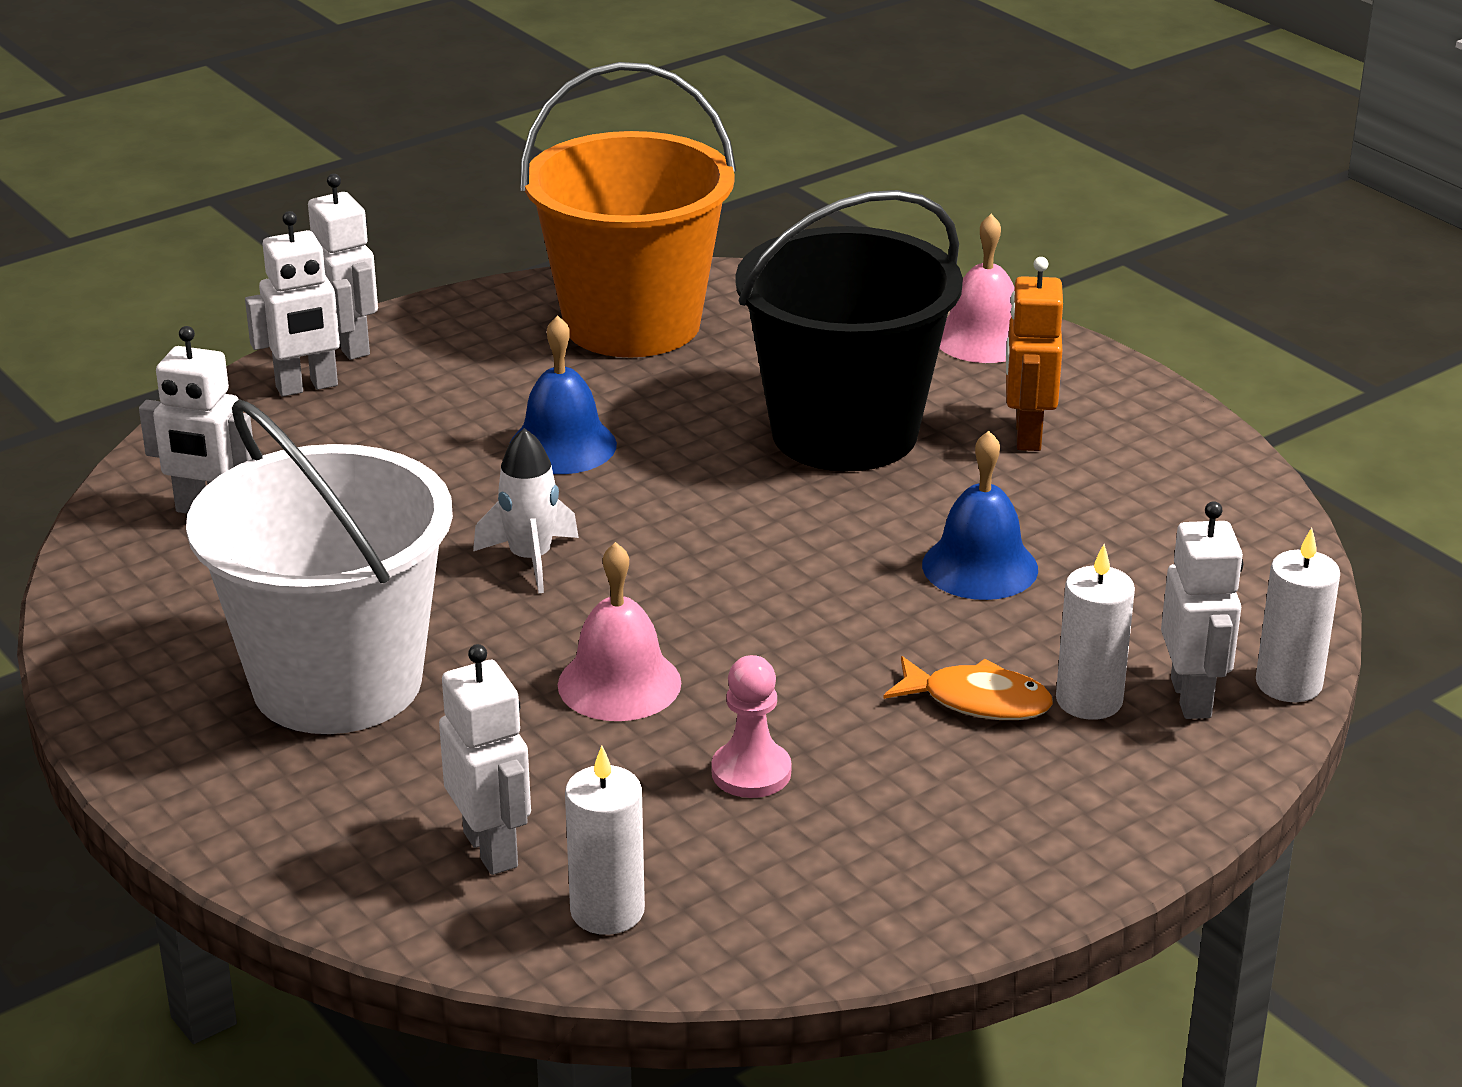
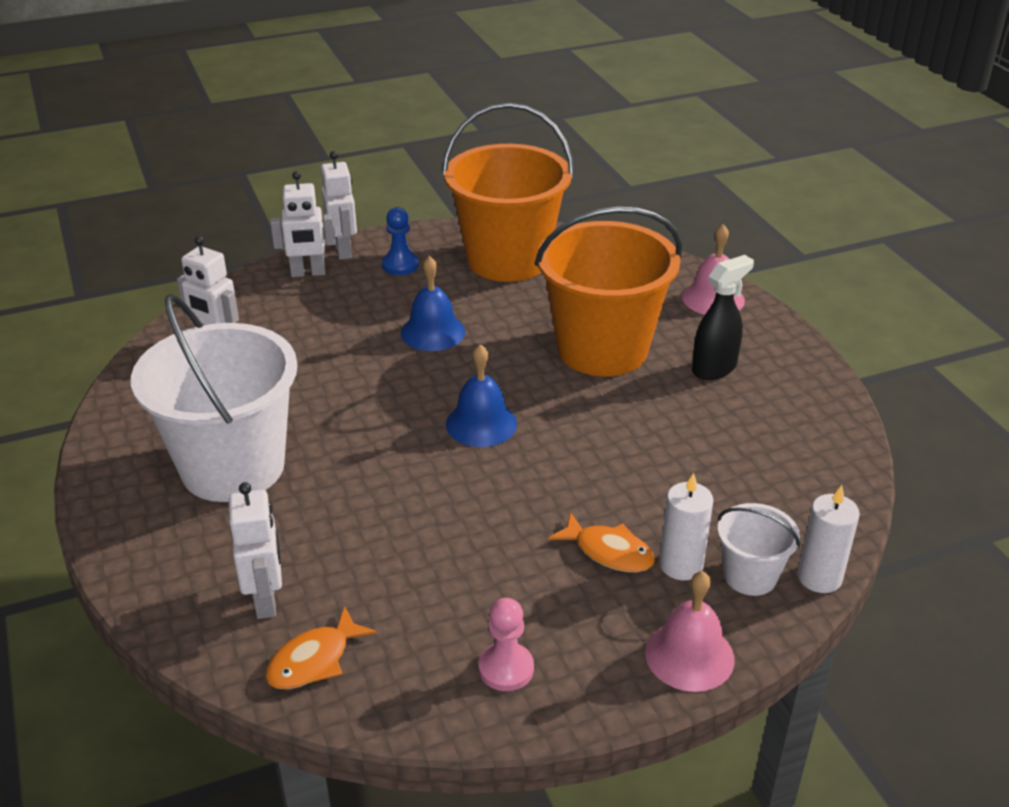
camera: 15 degrees right, 5 degrees up
white rocket [473,428,579,593] -> none
pink bell [558,542,681,721] -> pink bell moved to [645,571,735,692]
white candle [565,746,645,935] -> orange fish [265,606,377,689]
pink pawn [711,655,791,798] -> pink pawn moved to [479,598,534,691]
black bucket [735,190,963,471] -> orange bucket [535,206,682,376]
blue bell [922,431,1038,600] -> blue bell moved to [446,344,517,447]
orange robot [1006,257,1063,451] -> black spray bottle [692,255,754,380]
white robot [1161,501,1243,719] -> white bucket [717,503,800,596]
none -> blue pawn [382,207,419,275]

